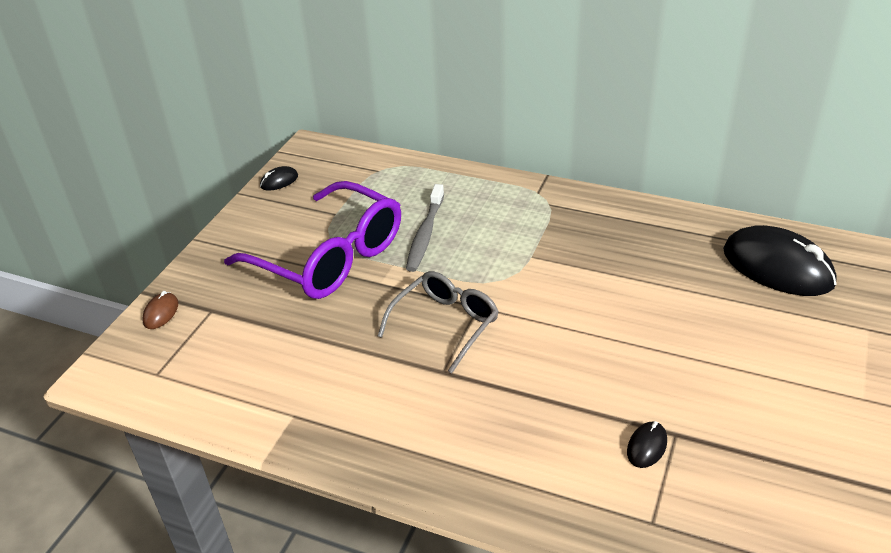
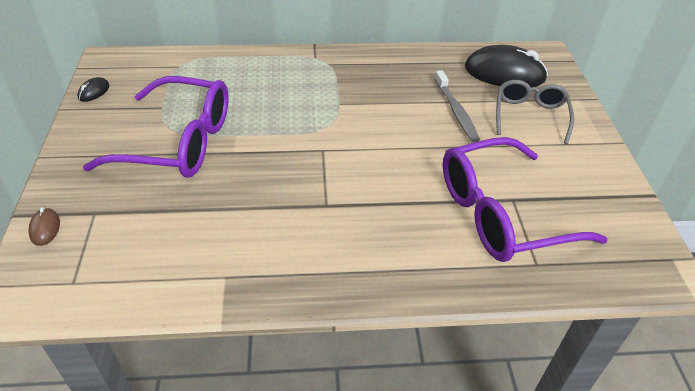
camera: 30 degrees left, 5 degrees up
grey glasses [378,271,499,374] -> grey glasses moved to [496,80,574,144]
grey toothbrush [406,184,444,272] -> grey toothbrush moved to [435,70,480,142]
black mouse [627,421,667,468] -> purple glasses [443,137,608,262]

